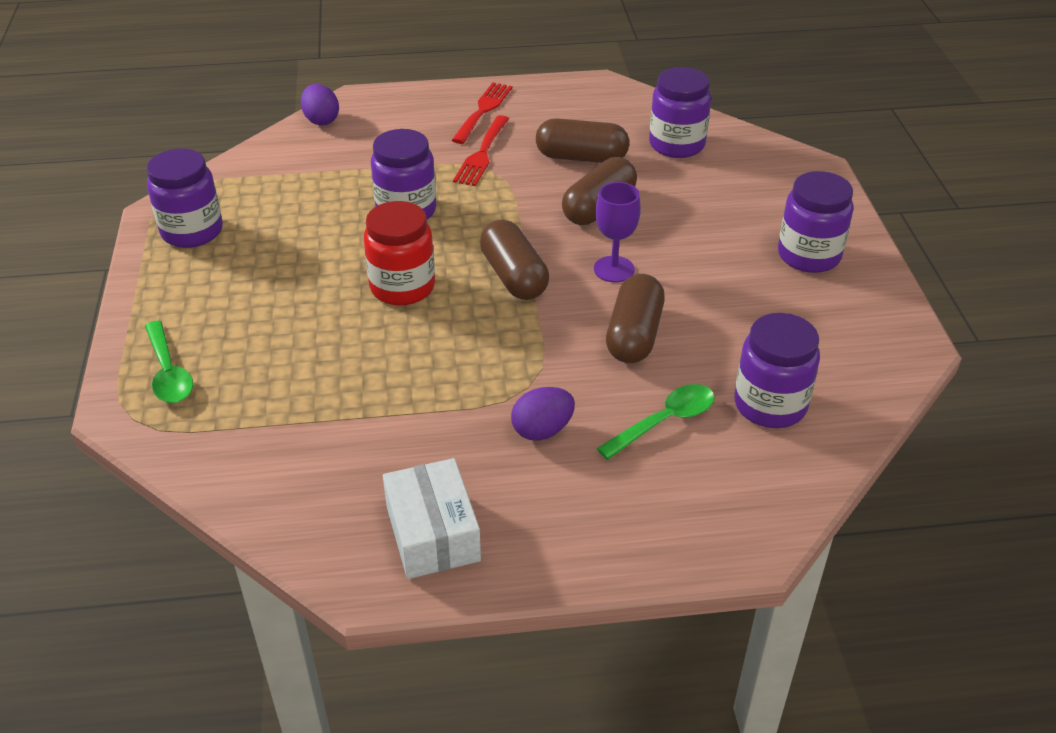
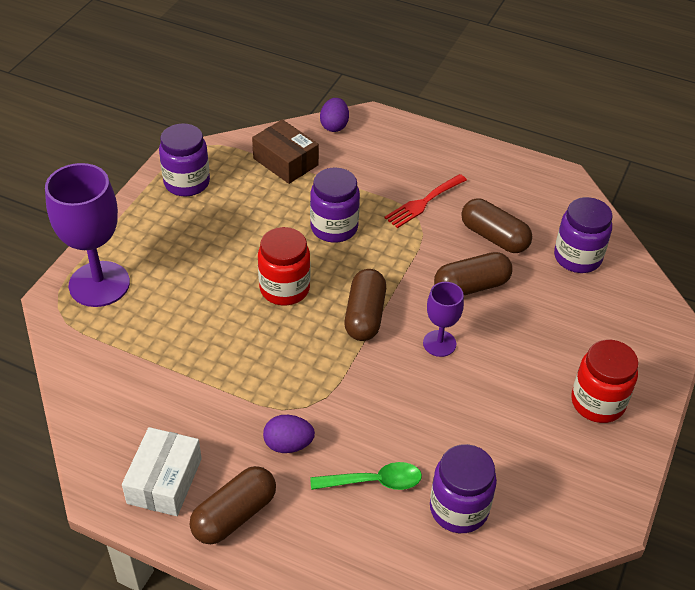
camera: 30 degrees right, 5 degrees up
green spoon [145,321,193,403] -> purple goblet [45,163,130,307]
red fork [452,82,512,144] -> none
brown capsule [606,274,665,363] -> brown capsule moved to [190,466,276,544]
purple jar [778,171,853,273] -> red jar [571,340,639,423]
none -> brown box [252,119,319,184]

